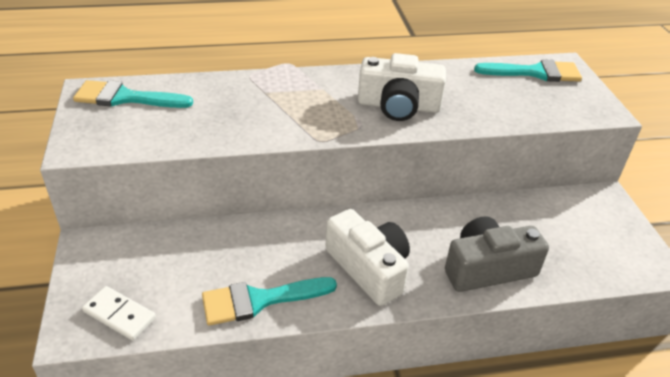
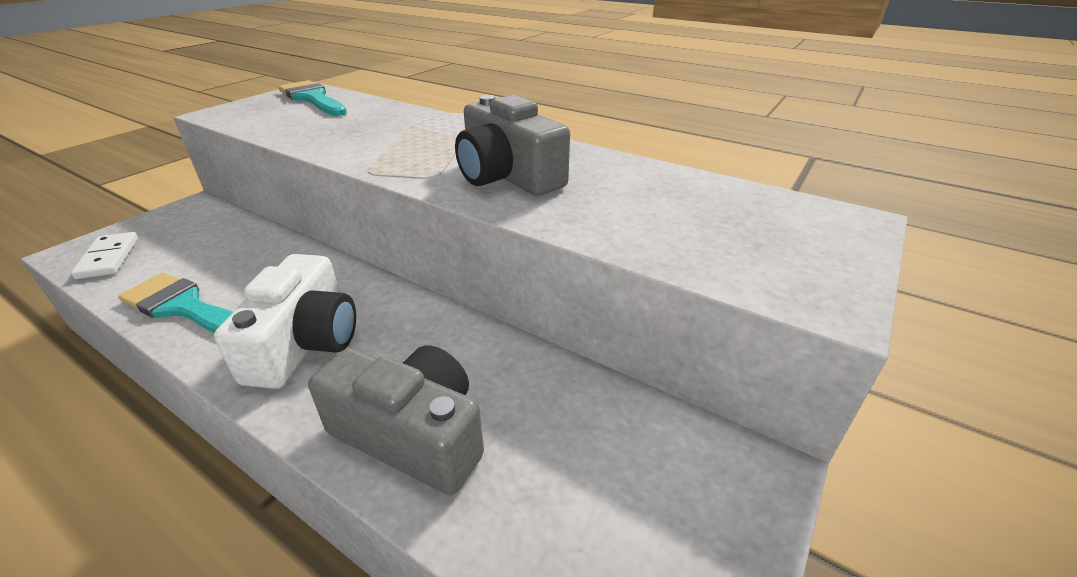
camera: 45 degrees right, 5 degrees down
white camera [358,53,446,121] -> grey camera [455,95,570,196]
turquoise brush [474,59,582,82] -> none

